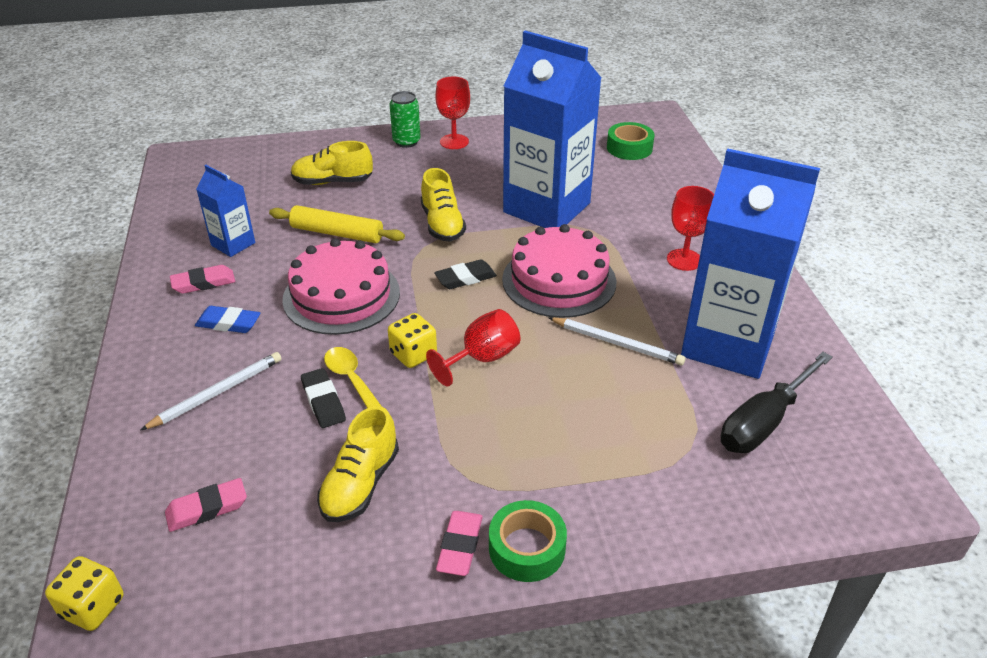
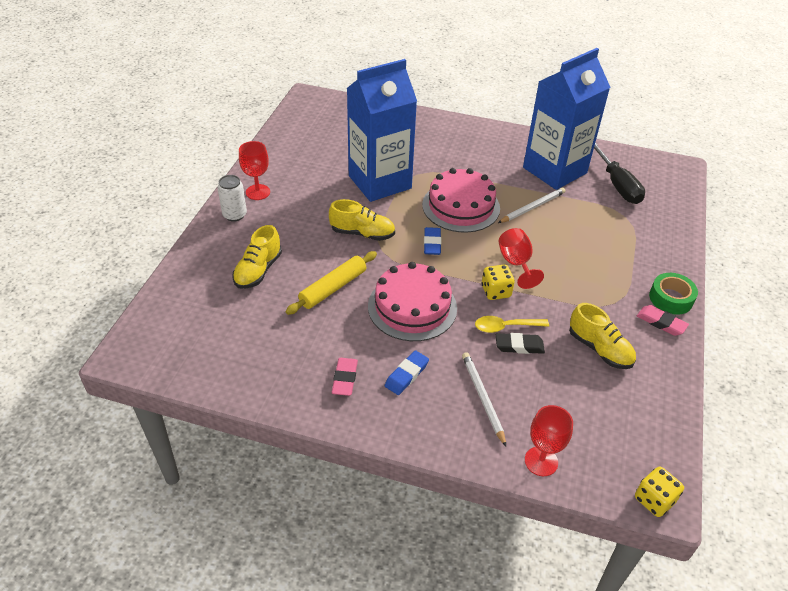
camera: 65 degrees left, 5 degrees up
pink eraser [165,478,247,532] -> none
blue carton [196,165,255,257] -> none
green can [389,91,421,148] -> white can [217,175,247,222]
black eraser [434,259,497,289] -> blue eraser [424,227,441,255]
green tape [607,122,654,160] -> none
red goblet [667,186,714,271] -> red goblet moved to [525,405,573,476]

